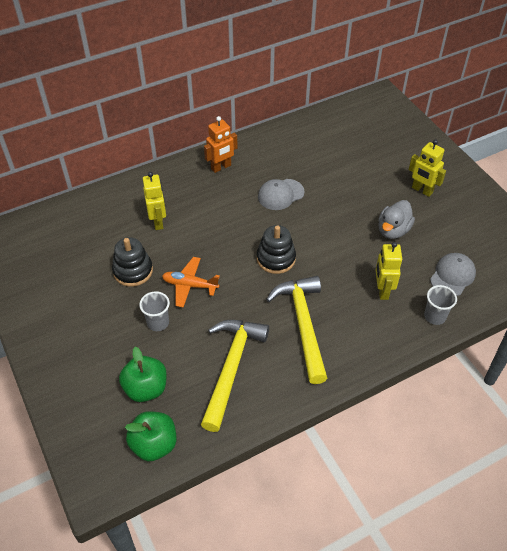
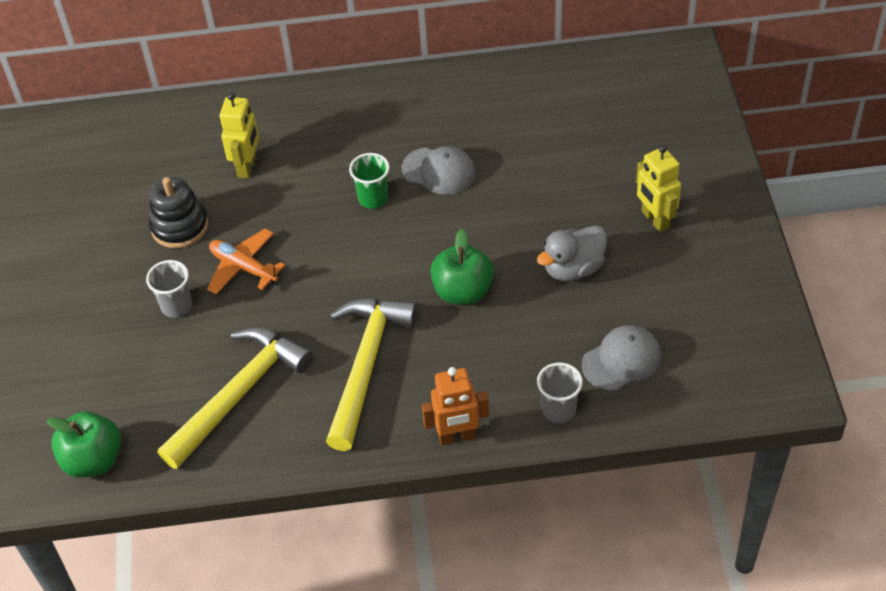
camera: 25 degrees right, 0 degrees up
green apple [119,347,167,402] -> green apple moved to [430,229,494,304]
orange robot [204,116,238,173] -> orange robot moved to [422,367,489,445]
black stacking toy [257,225,296,274] -> none
grey cap [258,179,305,210] -> grey cap turned 150 degrees counterclockwise [402,146,475,195]
yellow robot [376,242,402,300] -> none
none -> green cup [349,153,390,209]

